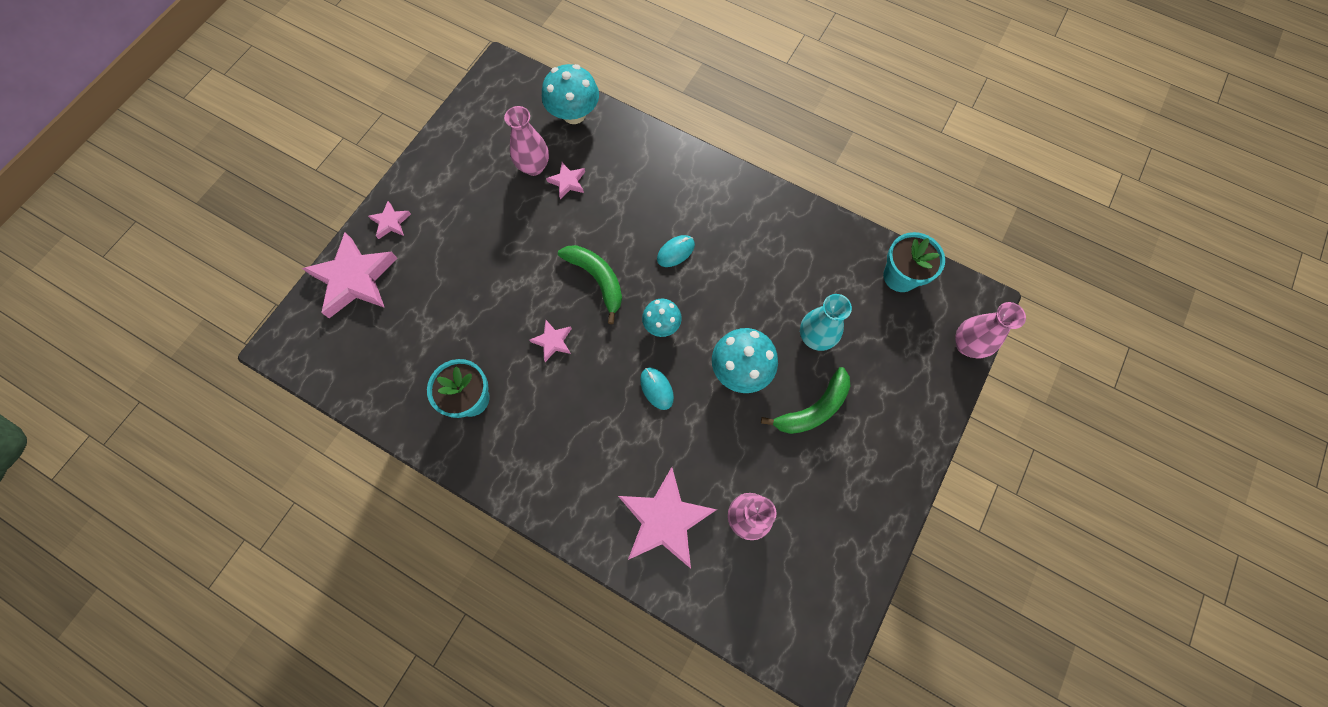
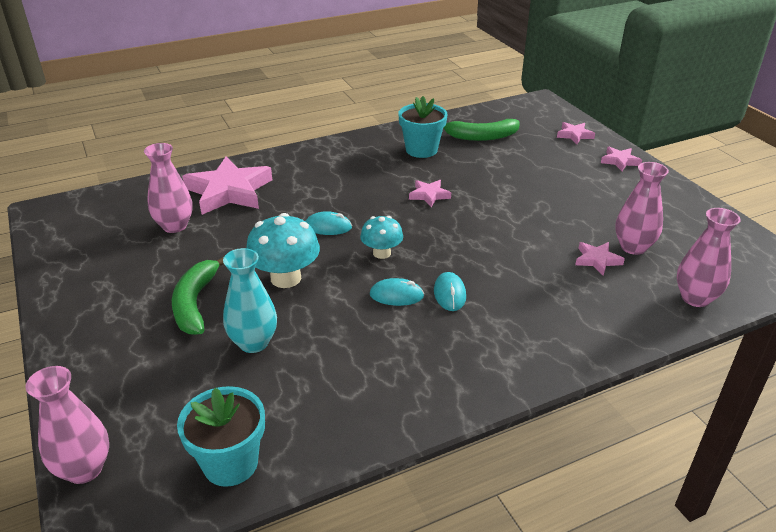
camera: 125 degrees right, 35 degrees down
pink star [302,232,397,318] -> pink star [557,122,595,144], size x0.47
turquoise mushroom [542,64,599,124] -> pink vase [677,208,741,307]
green banana [558,245,622,324] -> green banana moved to [444,119,520,141]
none -> turquoise mouse [370,278,424,306]

